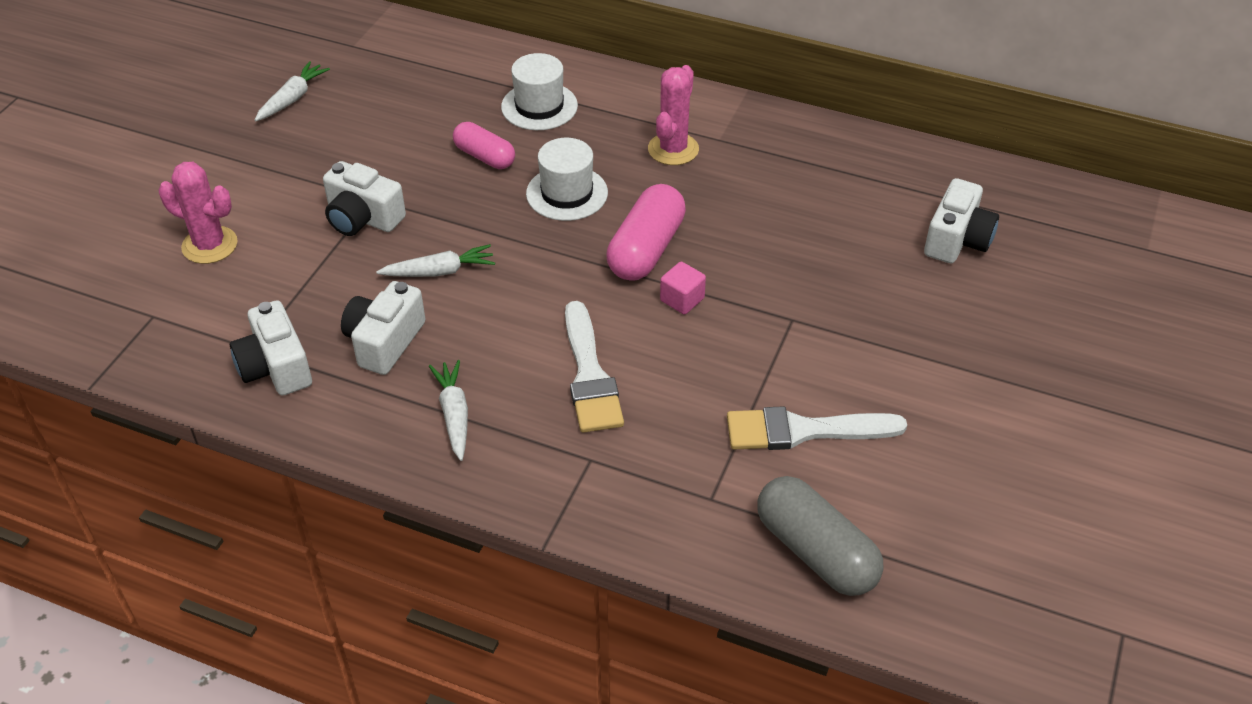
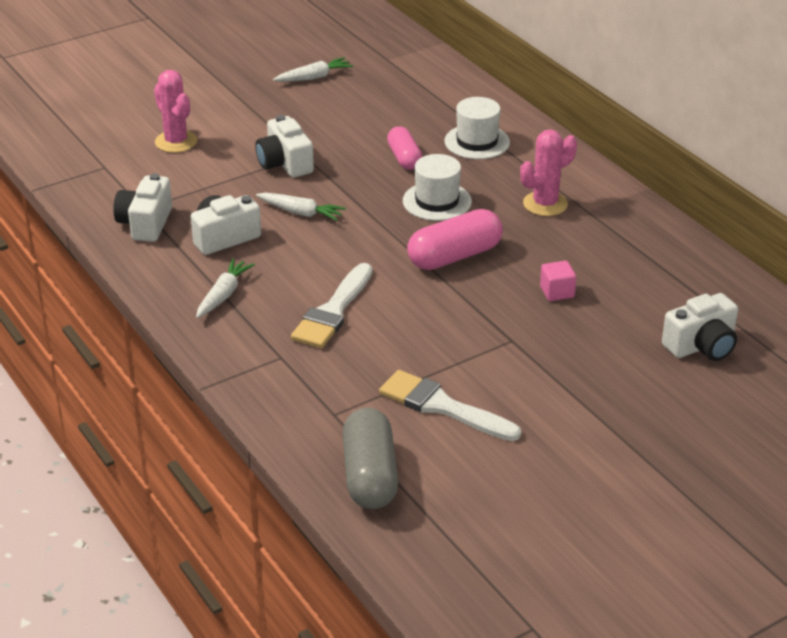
camera: 35 degrees right, 10 degrees down
pink cube [660,262,706,314] -> pink cube moved to [540,261,576,301]

